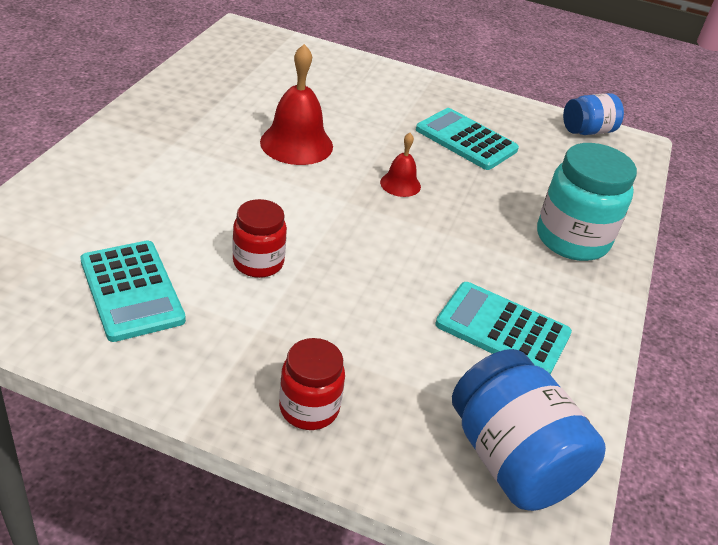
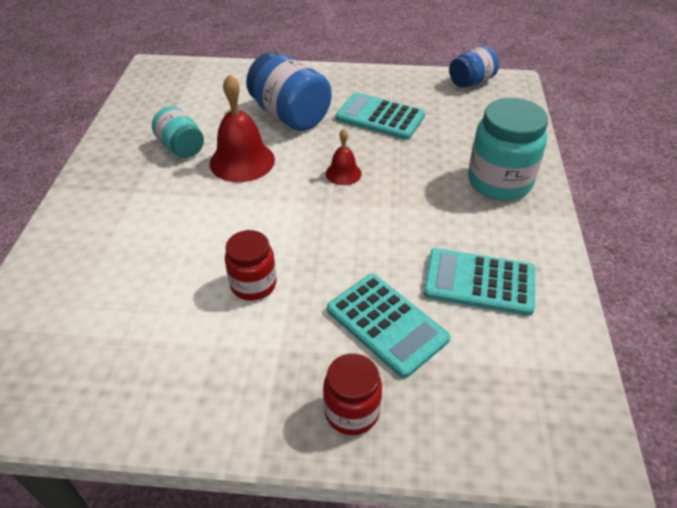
camera: 10 degrees left, 5 degrees up
turquoise calculator [80,241,186,342] -> turquoise calculator moved to [327,274,450,378]
blue jar [452,349,606,511] -> blue jar moved to [246,52,332,131]
none -> turquoise jar [152,106,204,158]

